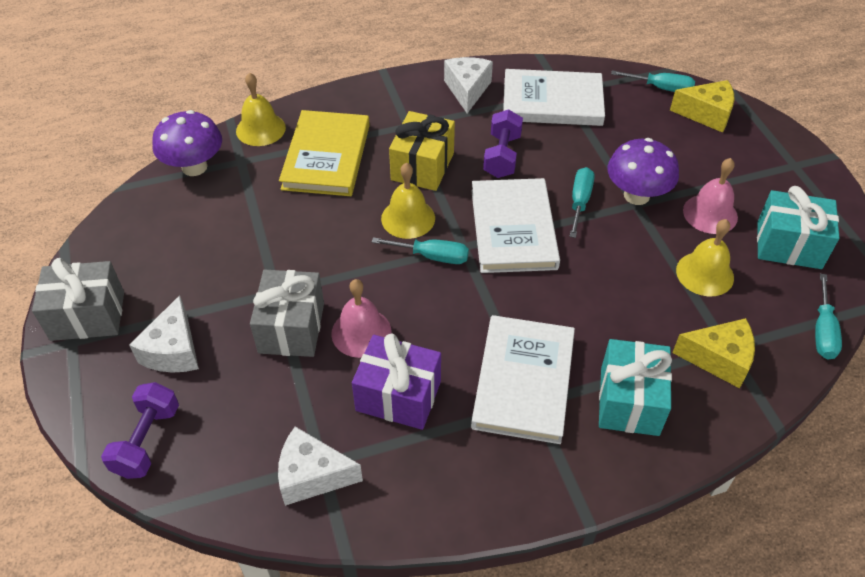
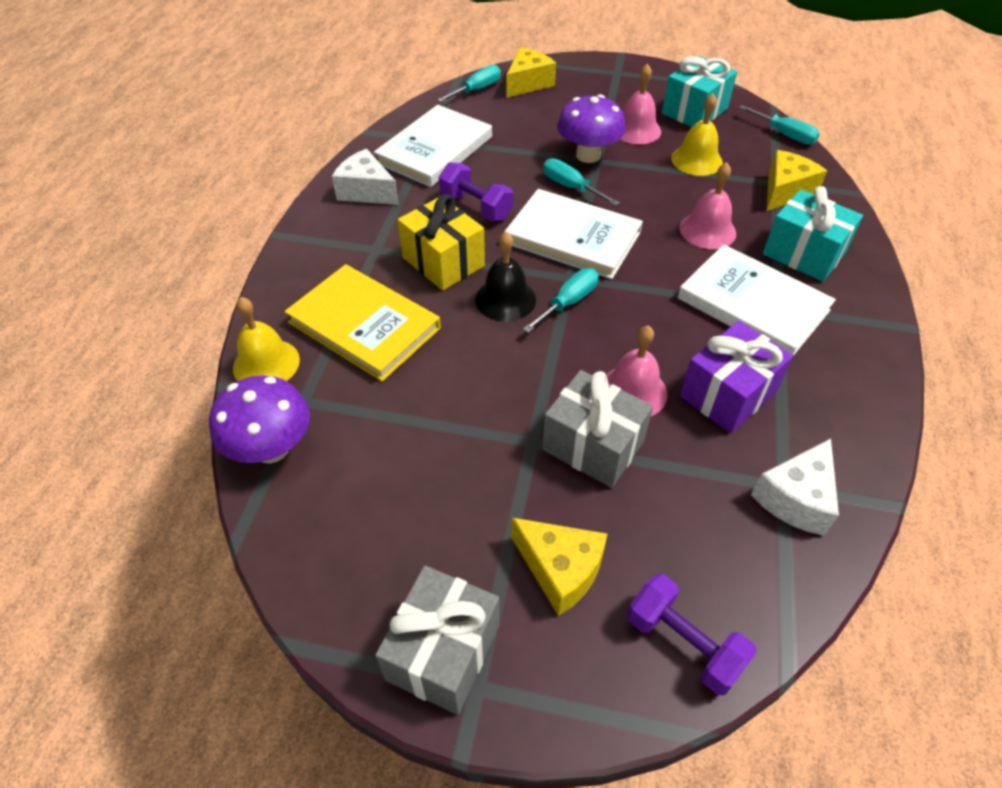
camera: 60 degrees left, 0 degrees up
white cheese [129,295,199,373] -> yellow cheese [511,518,607,616]
yellow bell [381,163,435,239] -> black bell [475,231,536,322]
none -> pink bell [680,162,736,249]

